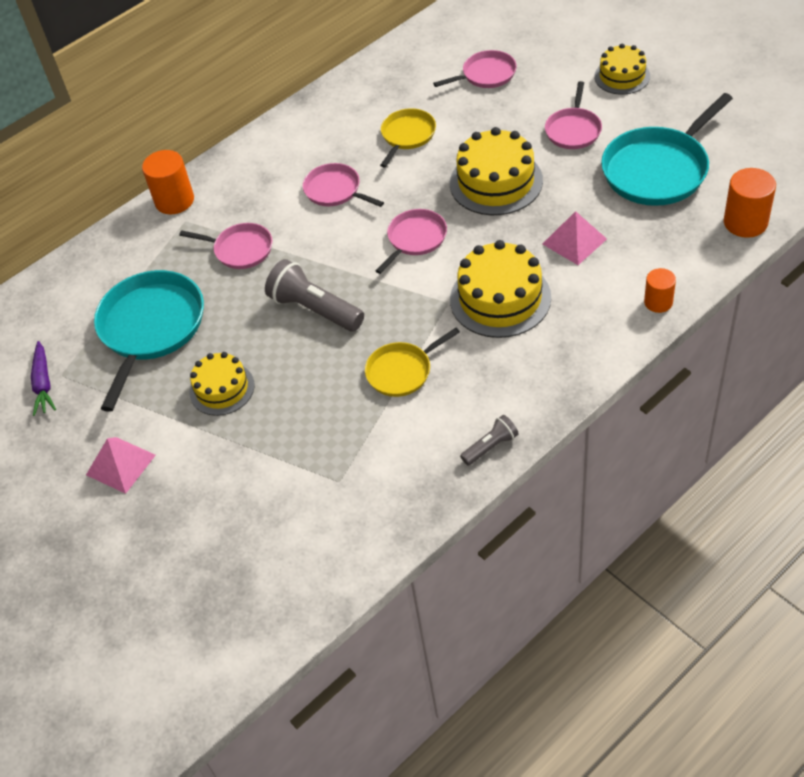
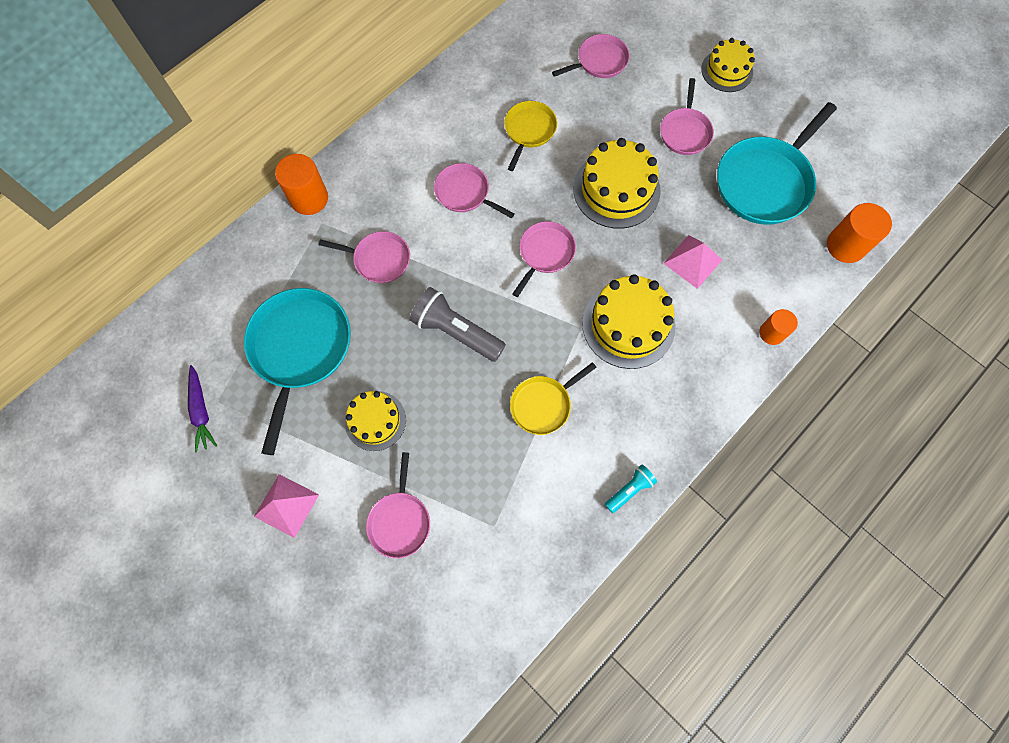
camera: 10 degrees left, 20 degrees up
grey flashlight [460,415,519,465] -> turquoise flashlight [605,464,657,513]
none -> pink pan [366,452,430,558]

